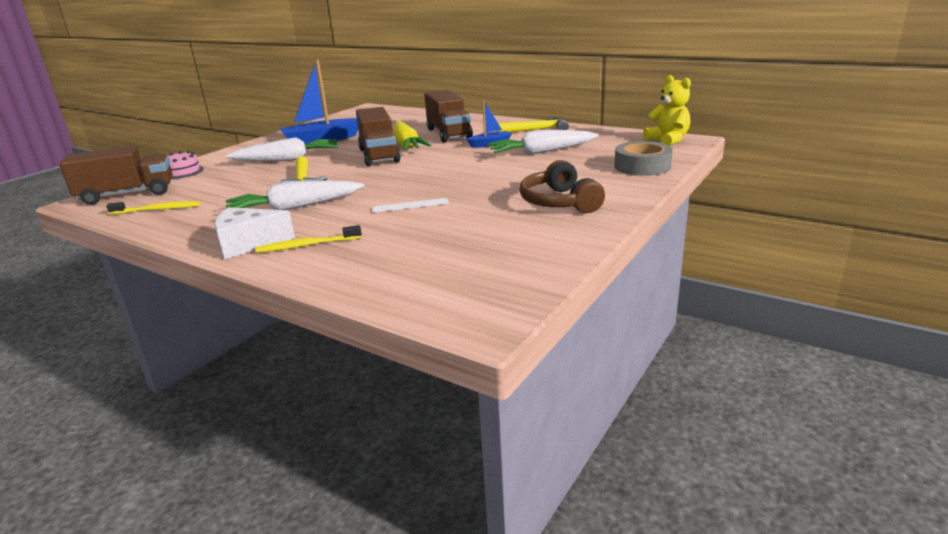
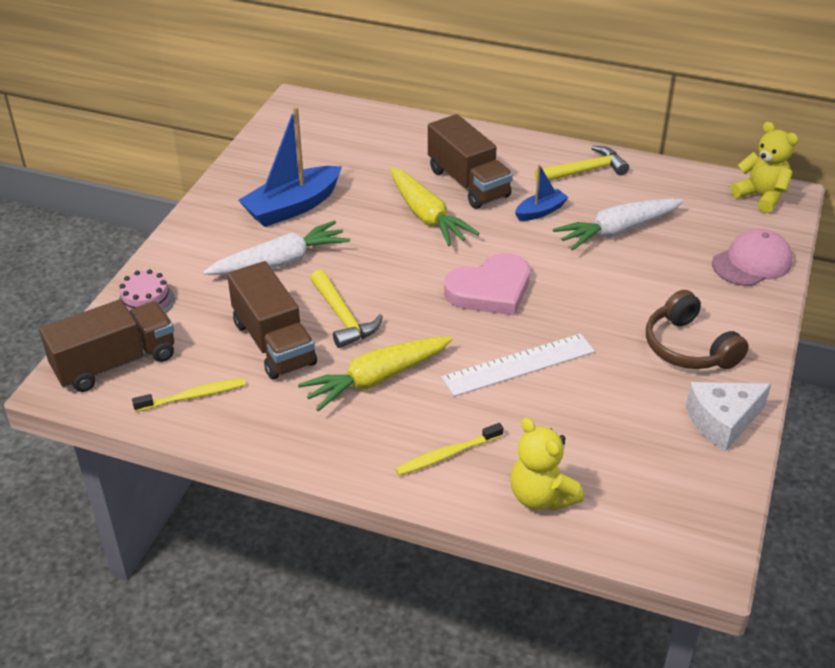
camera: 15 degrees left, 15 degrees up
white cheese [214,207,295,259] -> white cheese moved to [686,382,771,452]
white carrot [226,180,365,210] -> yellow carrot [298,336,453,412]
brown truck [356,107,401,166] -> brown truck moved to [227,261,317,380]
white ruler [372,198,449,213] -> white ruler [441,334,595,397], size x1.74
grey tape [614,141,673,176] -> pink cap [712,229,793,286]
none -> pink heart [444,253,530,316]
none -> yellow teddy bear [510,417,584,511]

